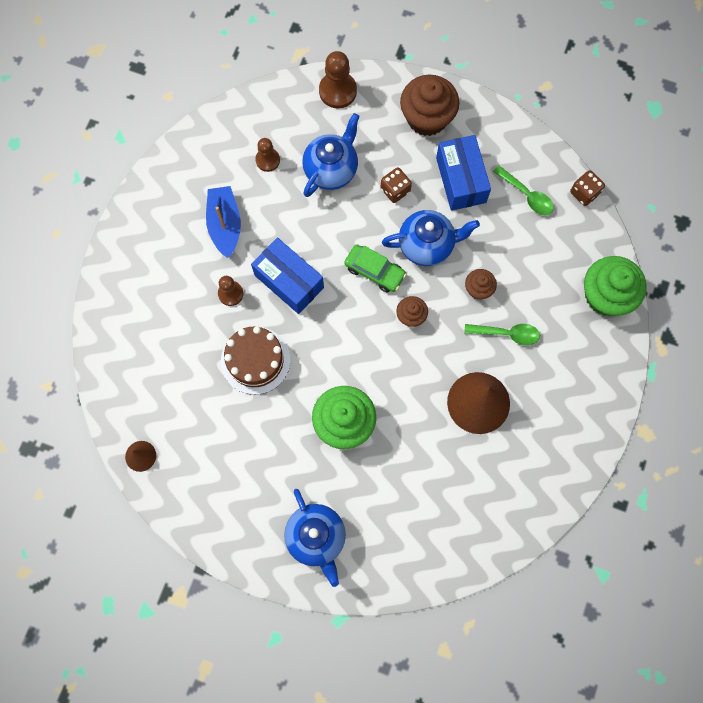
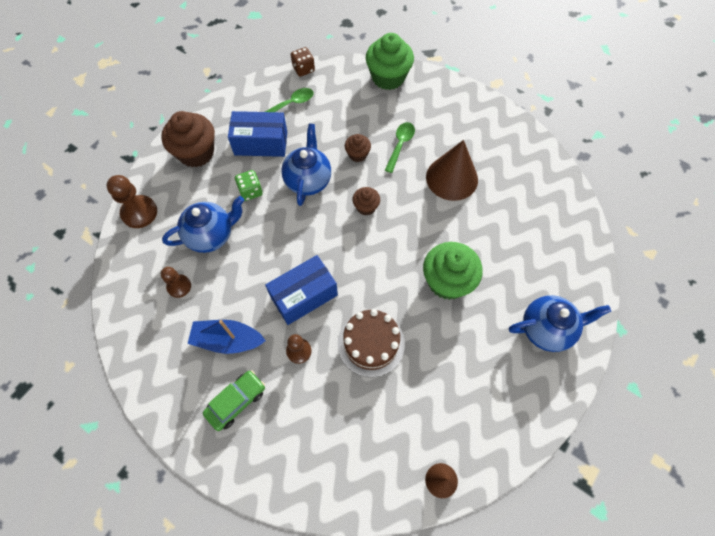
camera: 75 degrees left, 10 degrees down
blue teapot [302,113,360,197] -> blue teapot turned 105 degrees clockwise [162,196,244,253]
green car [344,244,407,292] -> green car moved to [203,370,265,431]
brown dice [380,167,412,203] -> green dice [235,170,263,201]

